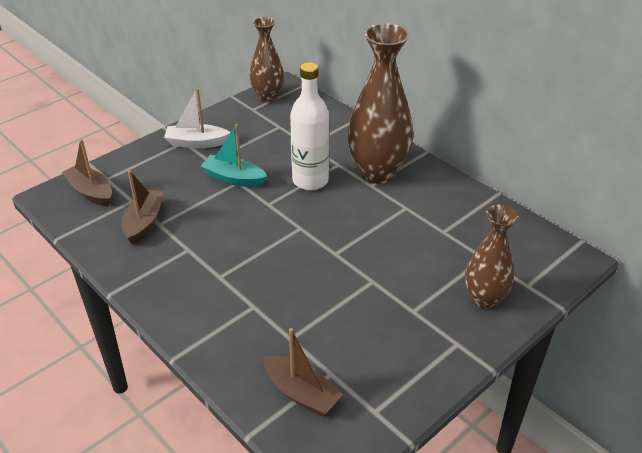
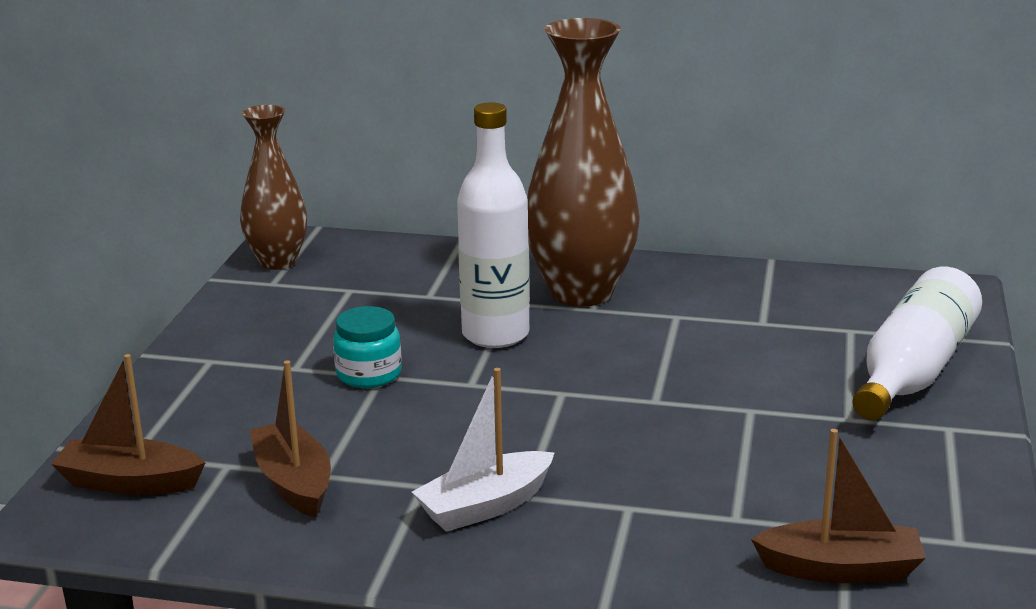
camera: 35 degrees left, 15 degrees down
white boat [164,88,231,148] -> white boat moved to [412,368,555,532]
turquoise boat [201,124,267,187] -> turquoise jar [333,306,402,388]
brown vase [465,205,519,309] -> white bottle [853,267,982,420]

